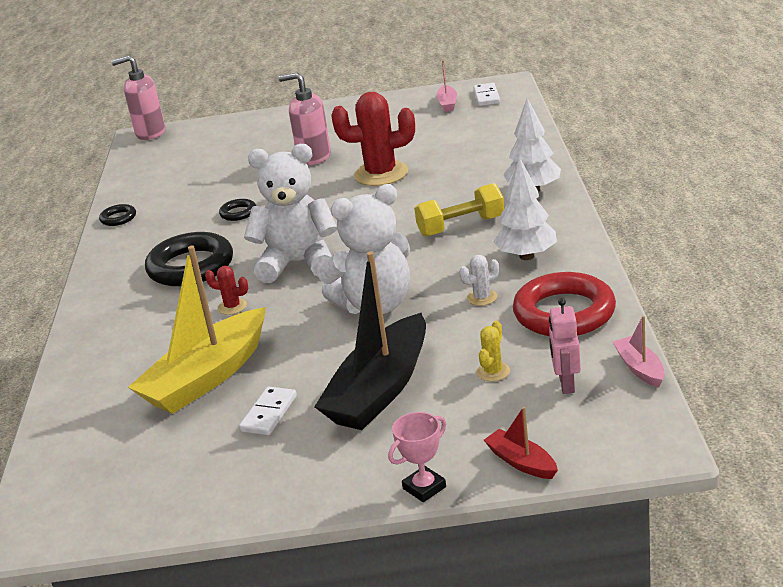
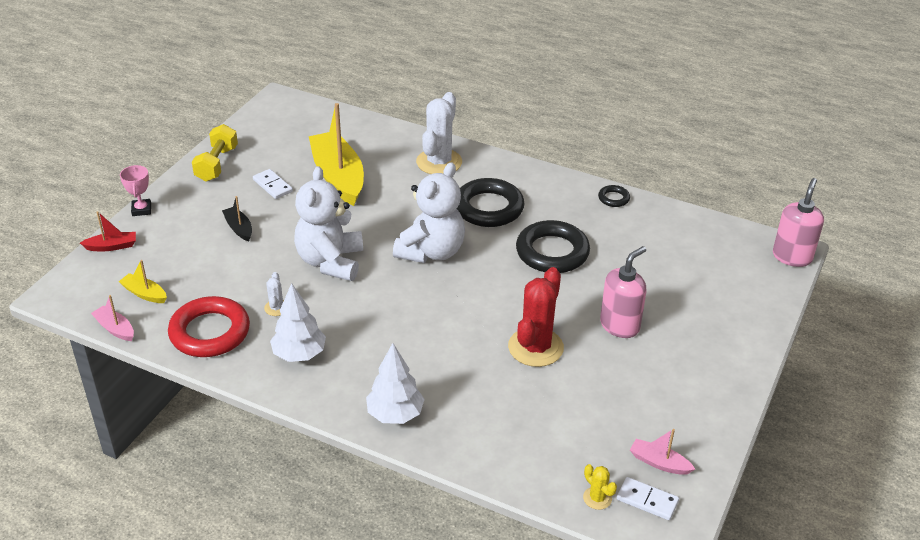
camera: 115 degrees right, 10 degrees up
red cactus [205,266,248,315] -> none
black ring [219,199,256,221] -> black ring [516,220,590,273], size x2.19
black boat [314,251,426,430] -> black boat [222,196,252,241], size x0.45
yellow dumbbell [414,183,504,237] -> yellow dumbbell moved to [192,124,238,182]
yellow cactus [476,321,510,382] -> yellow cactus moved to [583,464,617,510]
pink robot [549,298,581,394] -> yellow boat [119,260,167,303]
pink boat [613,316,665,388] -> pink boat turned 150 degrees counterclockwise [91,295,134,341]
none -> white cactus [416,92,462,174]

